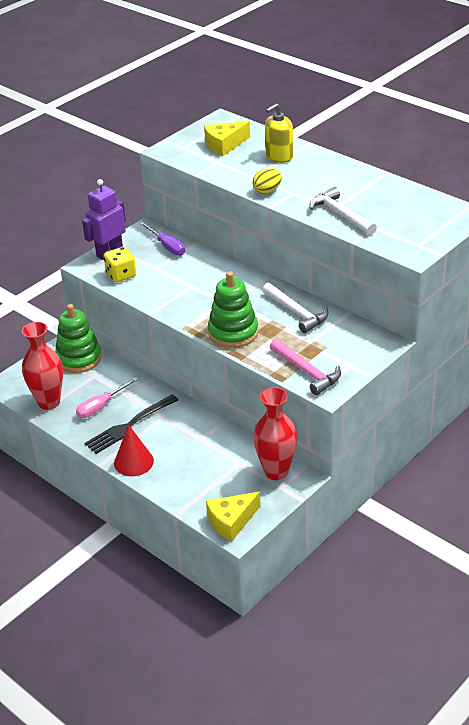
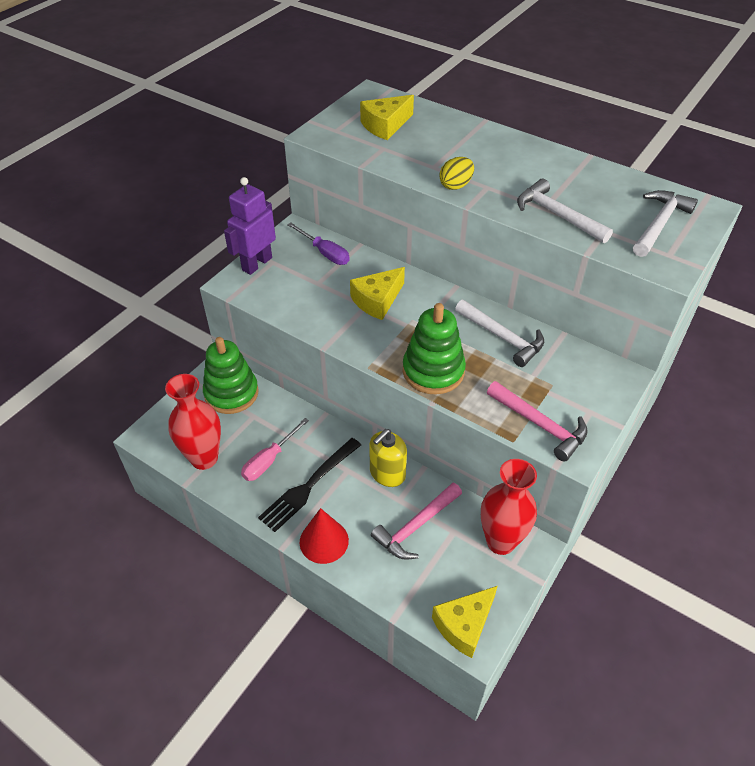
camera: 10 degrees left, 10 degrees up
yellow dice [104,247,136,282] -> none
yellow soap dispenser [265,103,293,163] -> yellow soap dispenser moved to [369,429,407,487]
none -> yellow cheese [350,267,405,320]
none -> pink hammer [371,483,462,560]
none -> white hammer [633,190,698,257]

